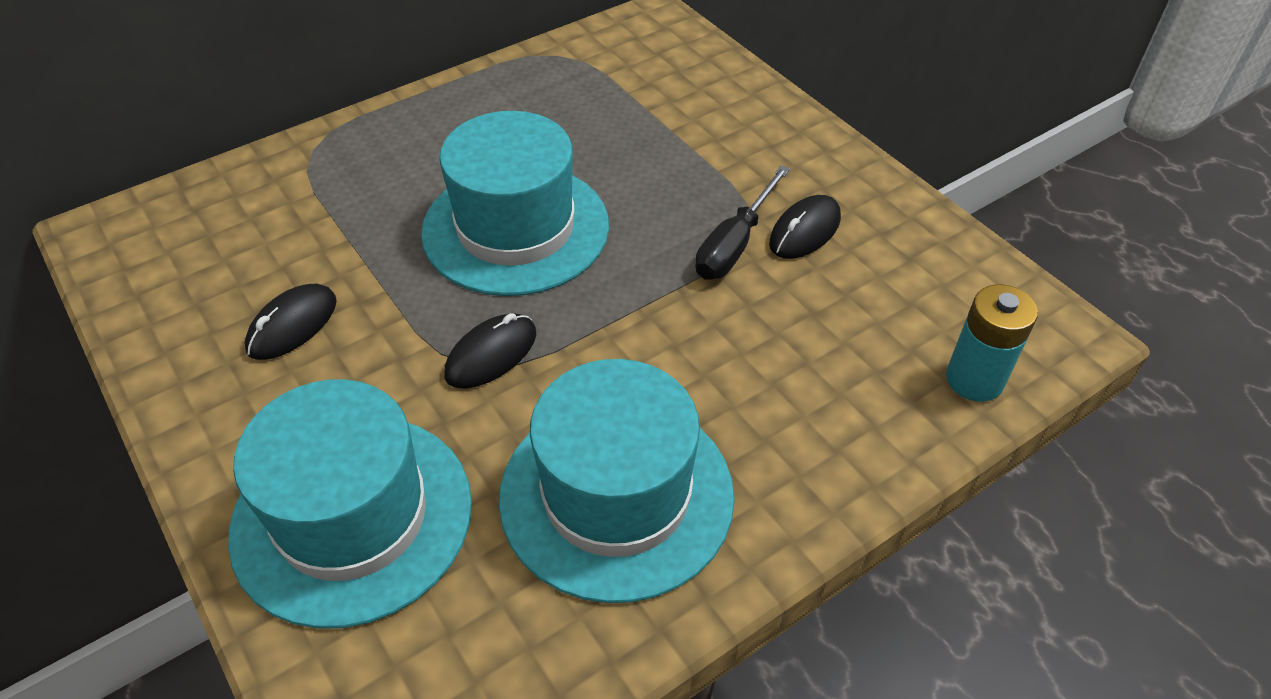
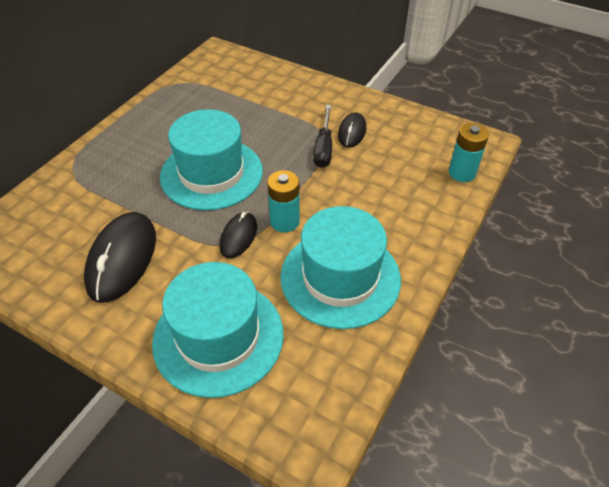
camera: 25 degrees left, 0 degrees up
black mouse [245,284,337,360] -> black mouse [84,212,156,303], size x1.80
none -> turquoise battery [267,170,300,232]

